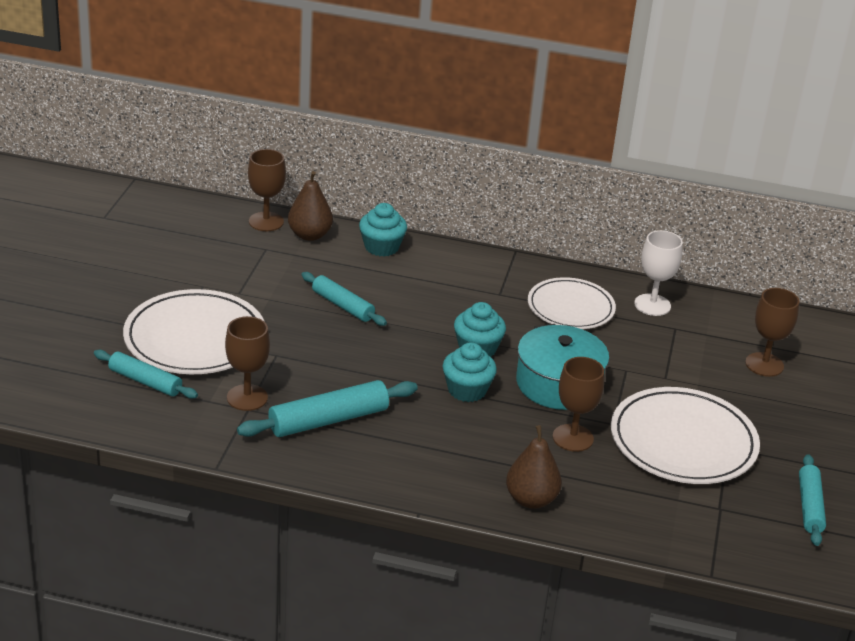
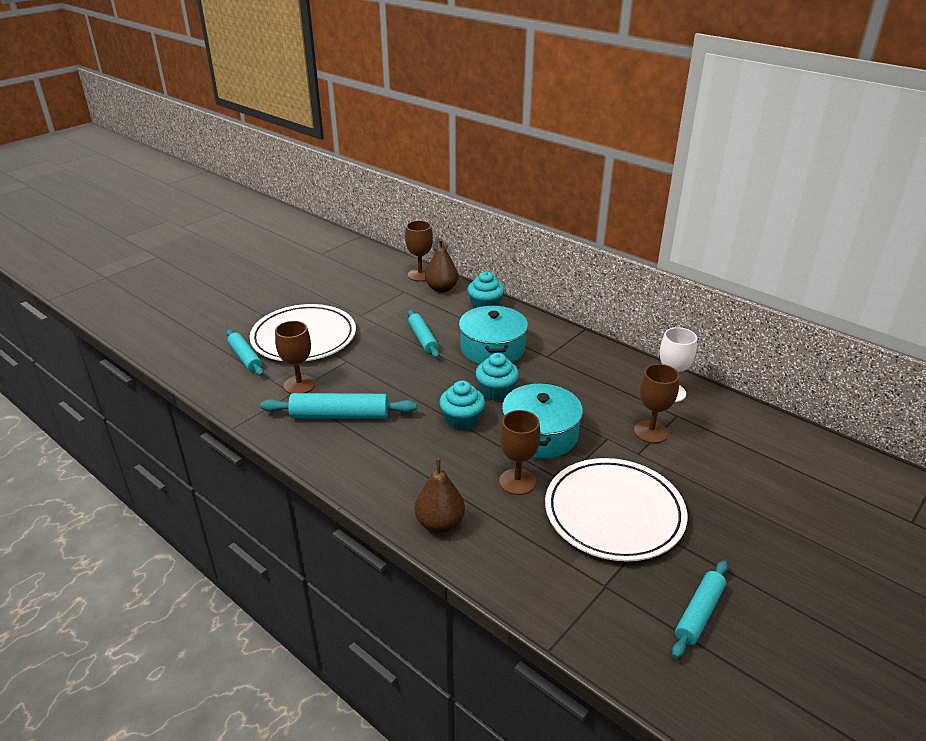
camera: 30 degrees right, 0 degrees up
white plate [528,277,616,329] -> none
brown goblet [745,288,800,377] -> brown goblet moved to [634,364,679,443]
none -> turquoise pot [459,306,528,364]

